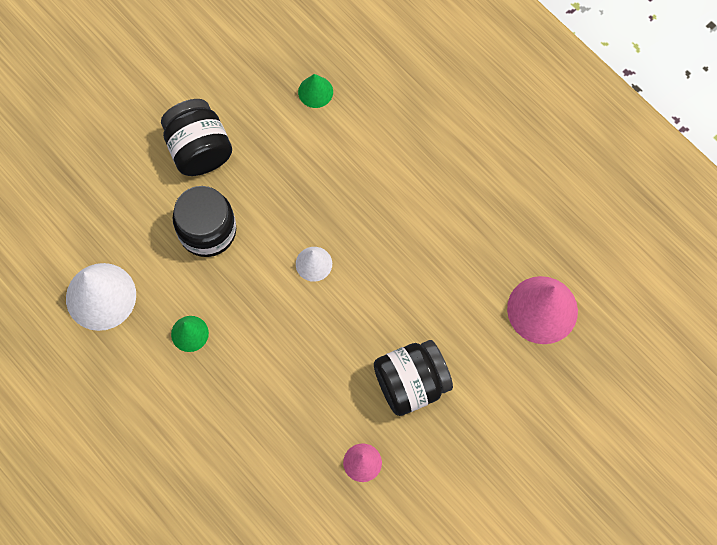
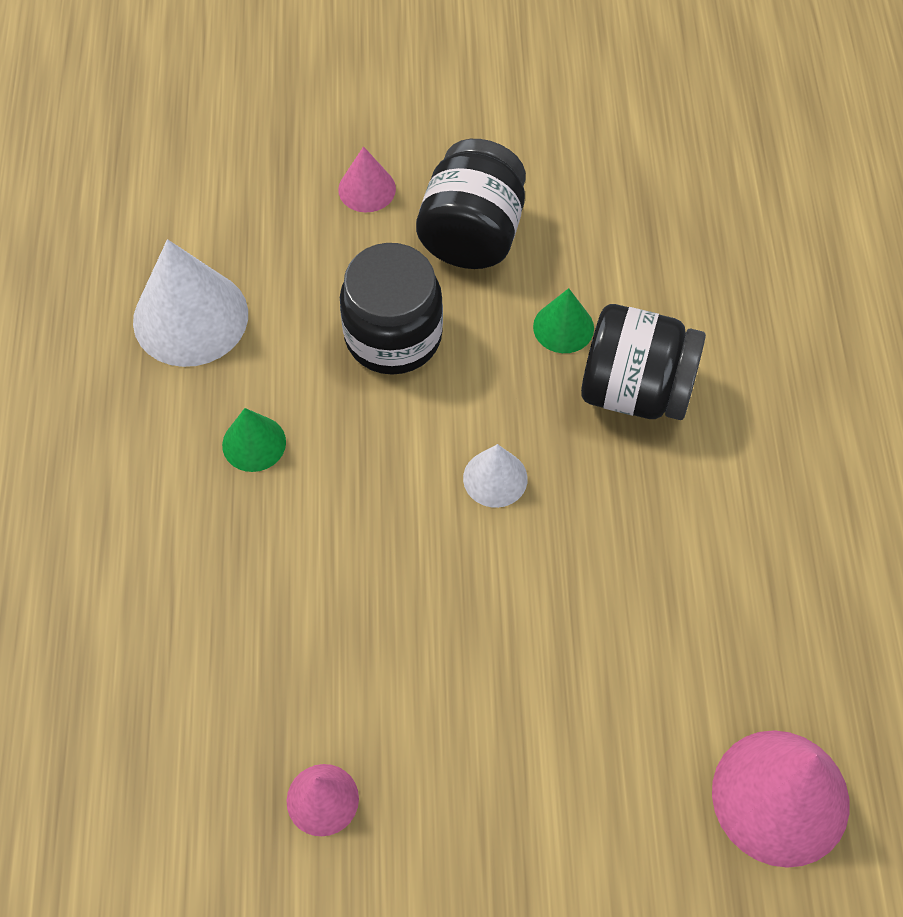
camera: 40 degrees right, 10 degrees down
green cone [298,74,333,108] -> green cone moved to [533,288,594,353]
black jar [374,340,453,416] -> black jar moved to [581,304,706,420]
none -> pink cone [338,146,396,212]

